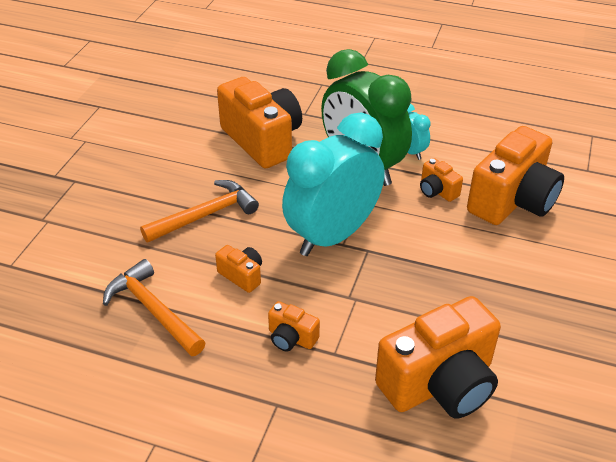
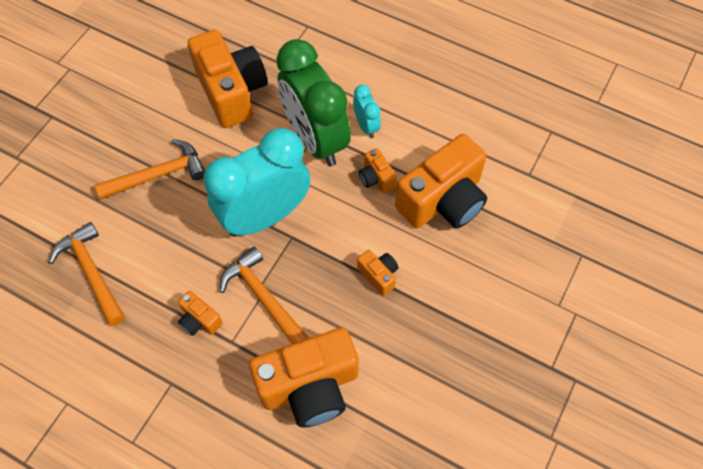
camera: 10 degrees right, 20 degrees up
orange camera [215,245,262,293] -> orange camera moved to [357,250,398,296]
none -> orange hammer [220,247,309,344]

